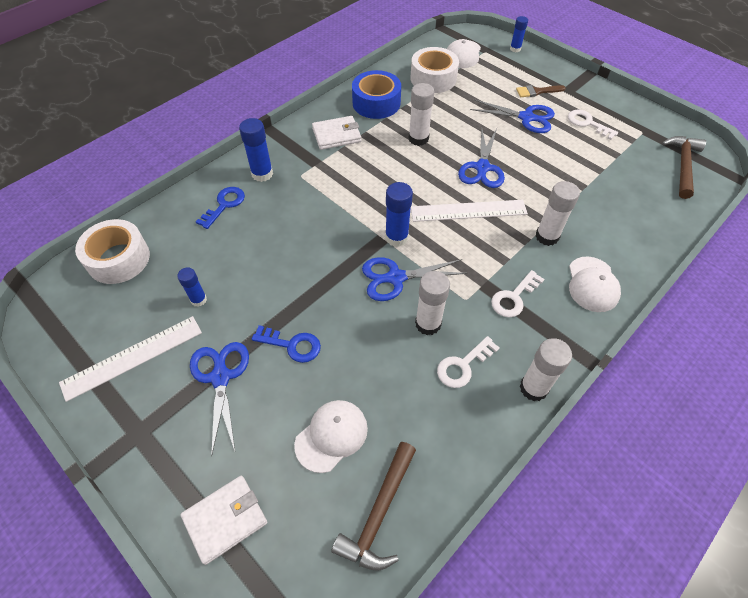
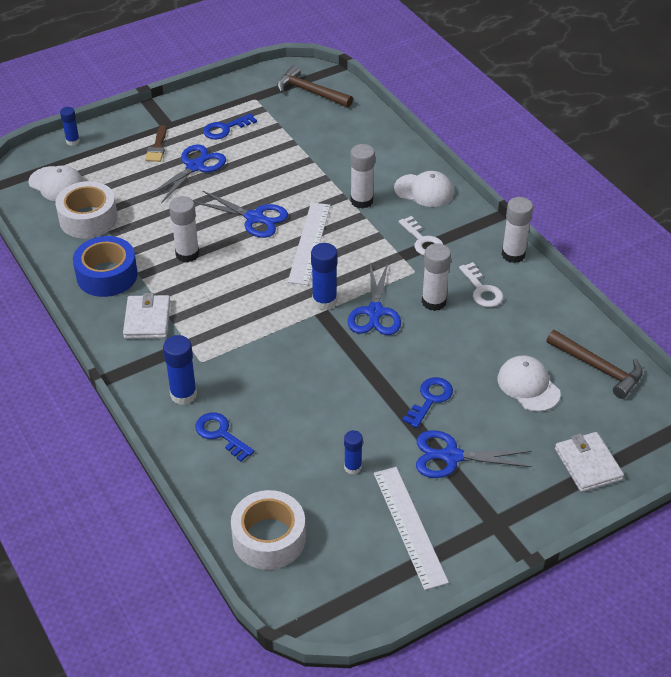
camera: 75 degrees left, 10 degrees down
white key [568,110,618,140] -> blue key [203,113,257,139]

